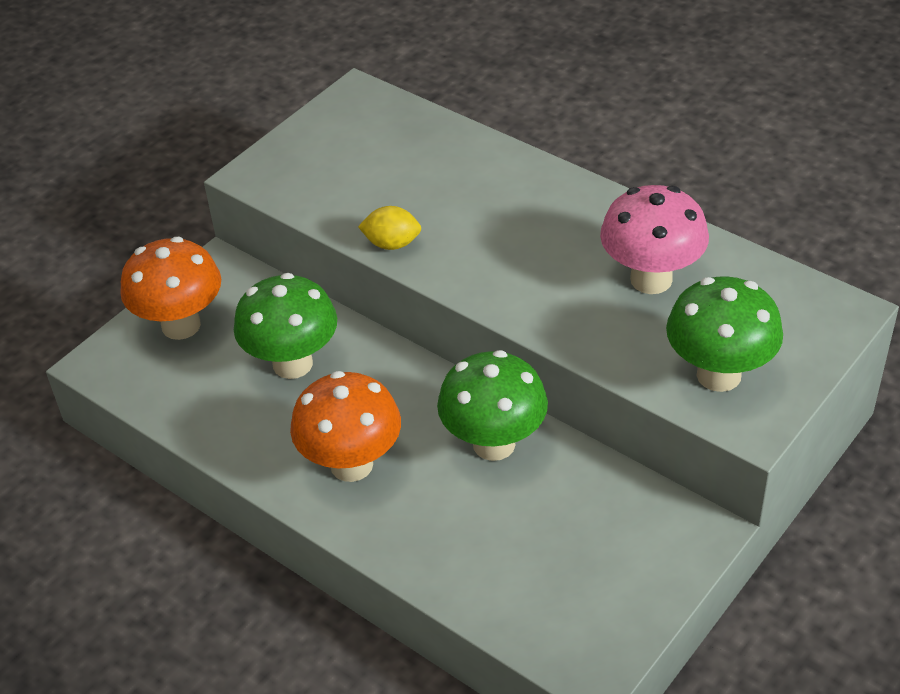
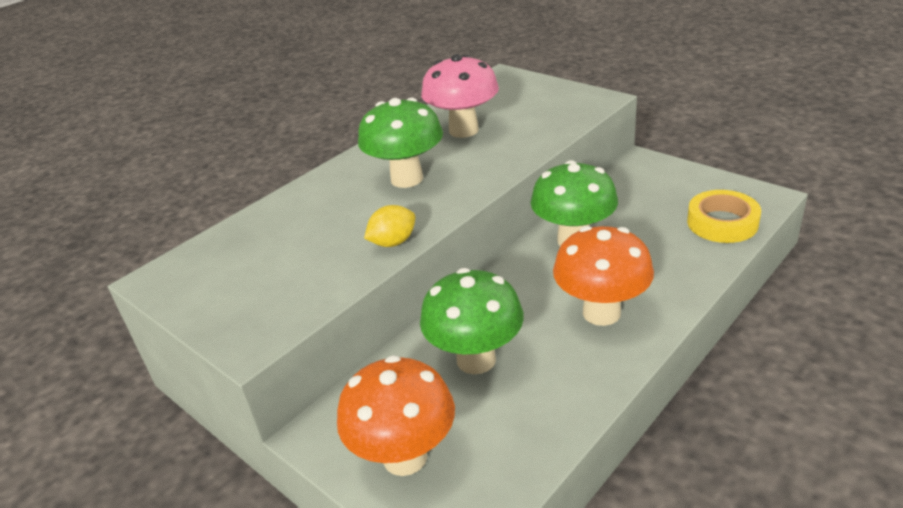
camera: 85 degrees left, 10 degrees down
yellow lemon [358,206,421,250] -> yellow lemon turned 45 degrees clockwise [364,205,415,247]
green mushroom [666,276,783,392] -> green mushroom moved to [358,98,443,188]
none -> yellow tape [687,190,761,243]

